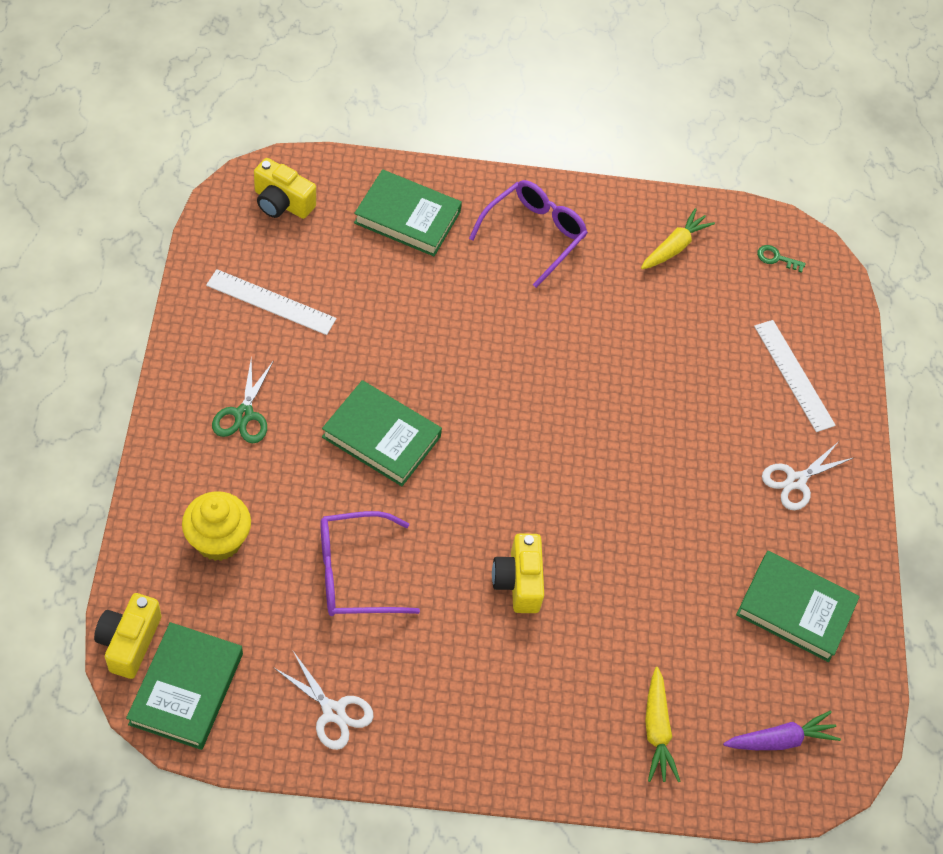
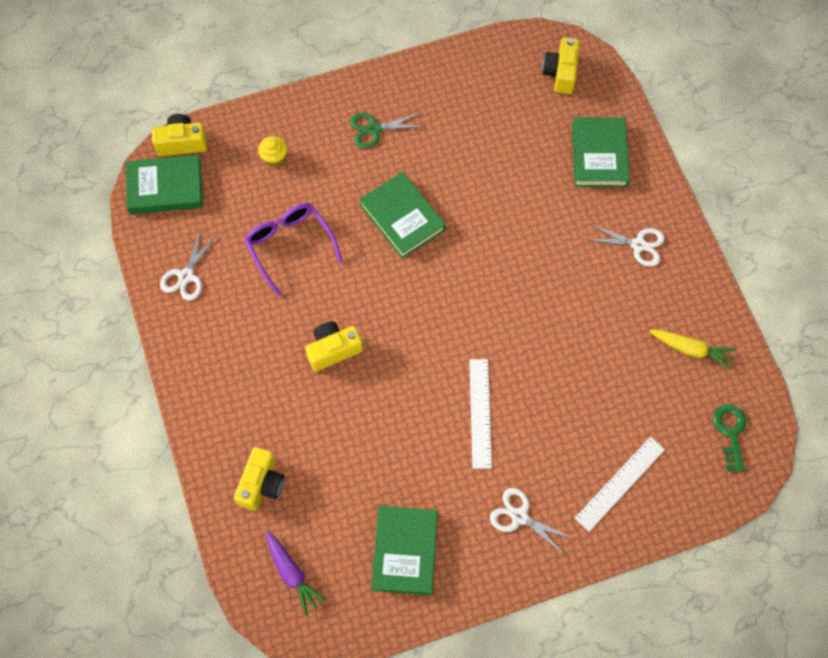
camera: 75 degrees right, 10 degrees up
yellow cupcake [182,491,251,561] -> yellow cupcake [258,136,287,167], size x0.61
white ruler [206,269,337,335] -> white ruler moved to [469,359,492,469]
green book [322,380,442,486] -> green book turned 45 degrees counterclockwise [359,172,446,259]
purple glasses [469,180,588,288] -> white scissors [589,224,665,266]
yellow carrot [645,667,680,782] -> yellow camera [234,447,284,511]
green key [757,245,806,273] -> green key [713,404,746,472], size x1.57

